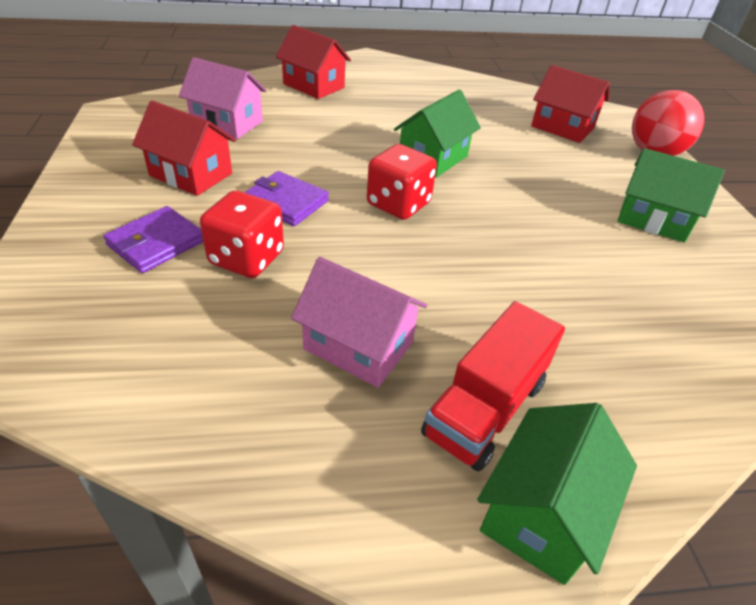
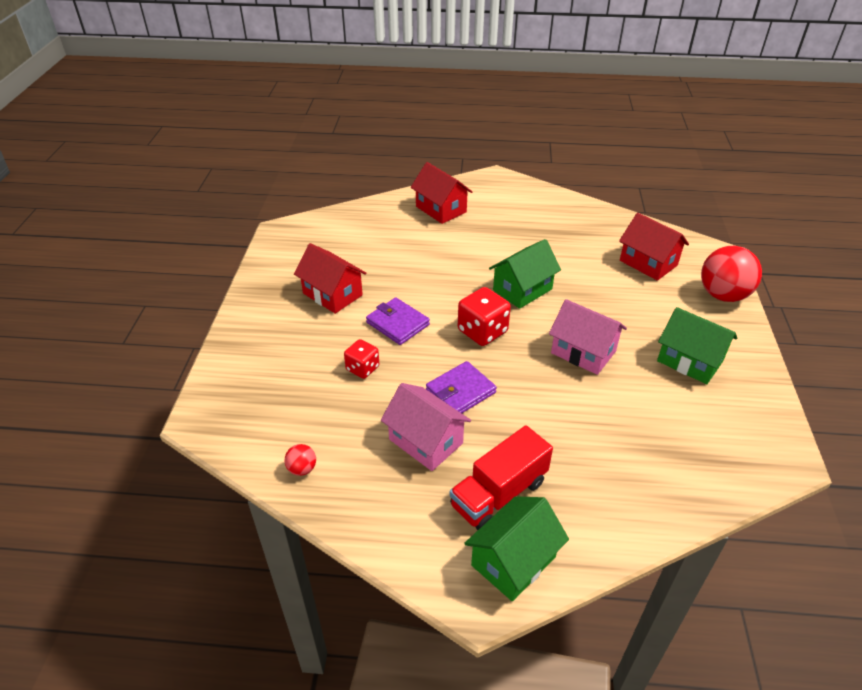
camera: 15 degrees right, 0 degrees up
purple wallet [103,206,203,273] -> purple wallet moved to [426,361,497,413]
pink house [179,57,267,139] -> pink house moved to [549,299,627,375]
red dice [200,190,284,278] -> red dice [344,339,379,379], size x0.63
none -> red ball [285,444,316,476]

